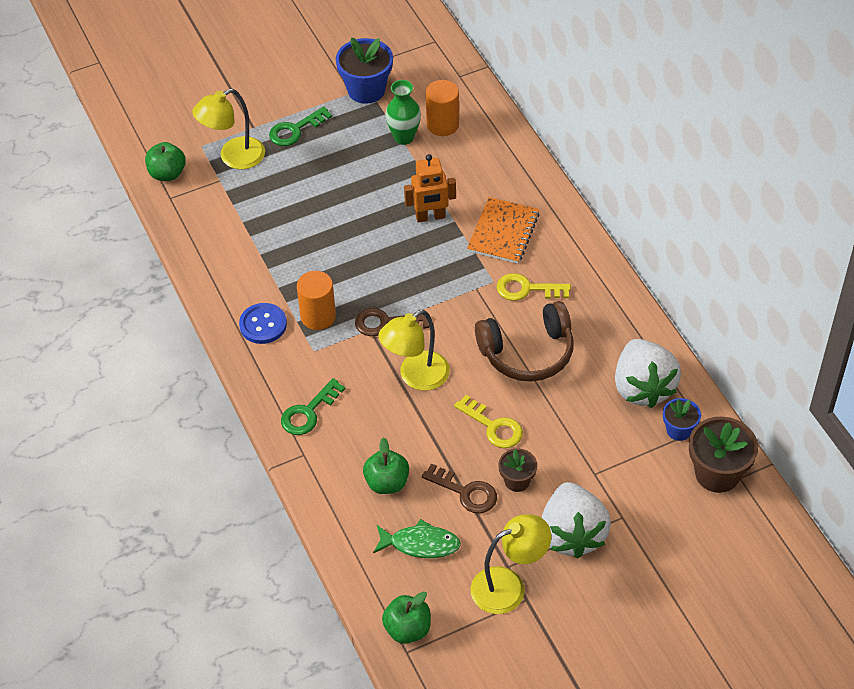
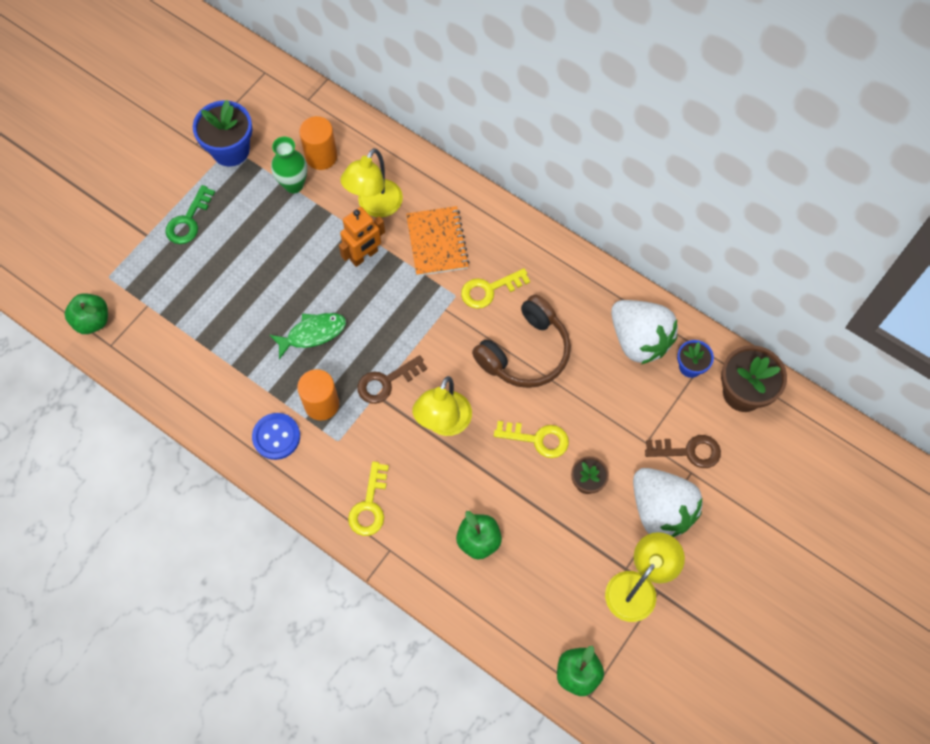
camera: 30 degrees left, 15 degrees up
yellow lamp [192,89,265,169] -> yellow lamp moved to [341,148,403,217]
green key [281,378,345,435] -> yellow key [348,461,389,536]
green fish [373,519,461,558] -> green fish moved to [270,313,346,359]
brown key [422,463,497,513] -> brown key moved to [645,435,721,468]

